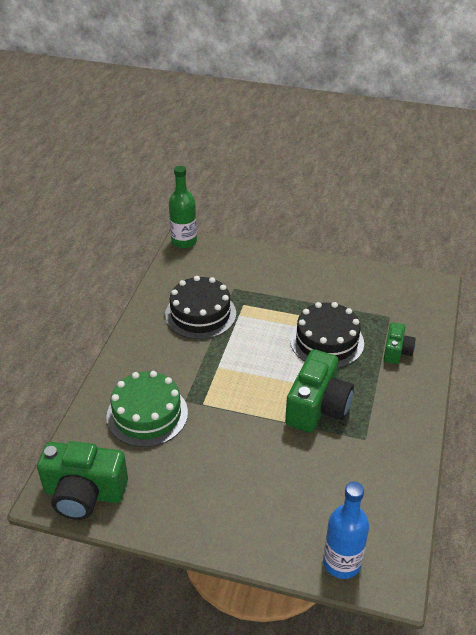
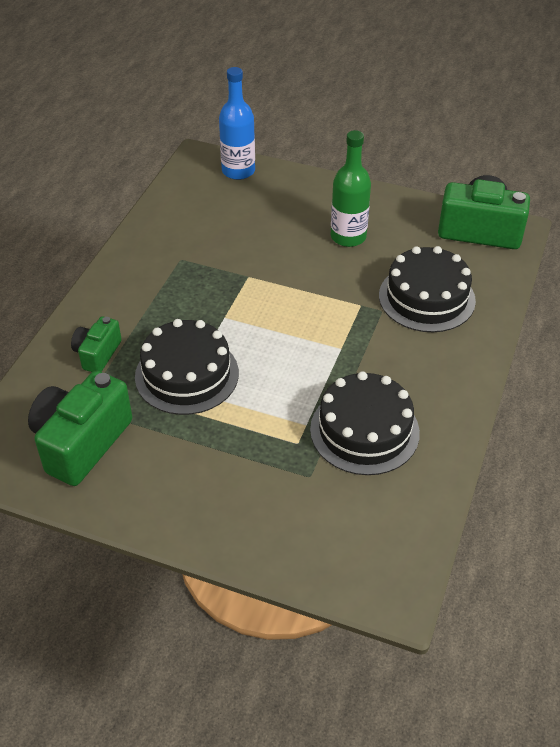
camera: 175 degrees left, 5 degrees up
green cake [106,371,188,447] -> black cake [379,246,476,332]
green bottle [169,166,197,248] -> green bottle moved to [331,130,371,247]
green camera [285,349,354,433] -> green camera moved to [28,370,132,486]

